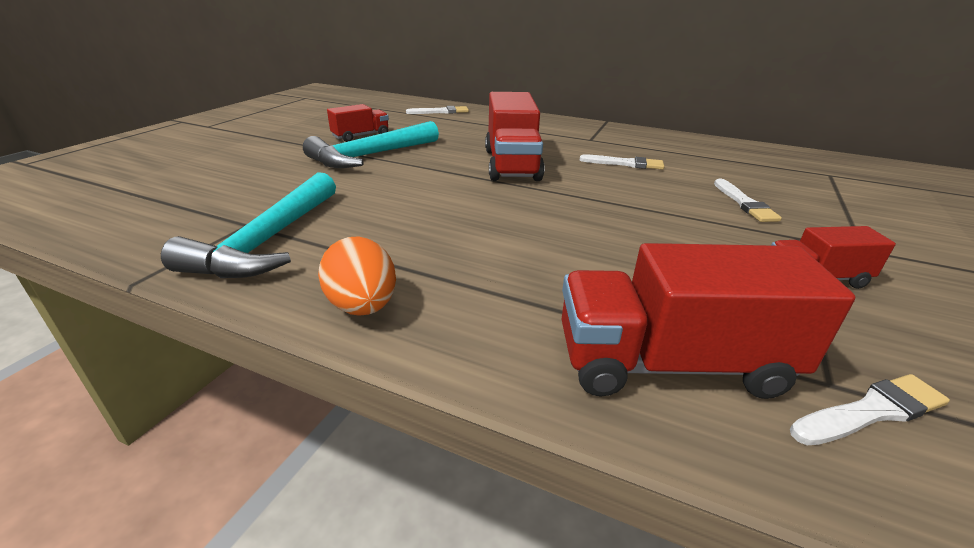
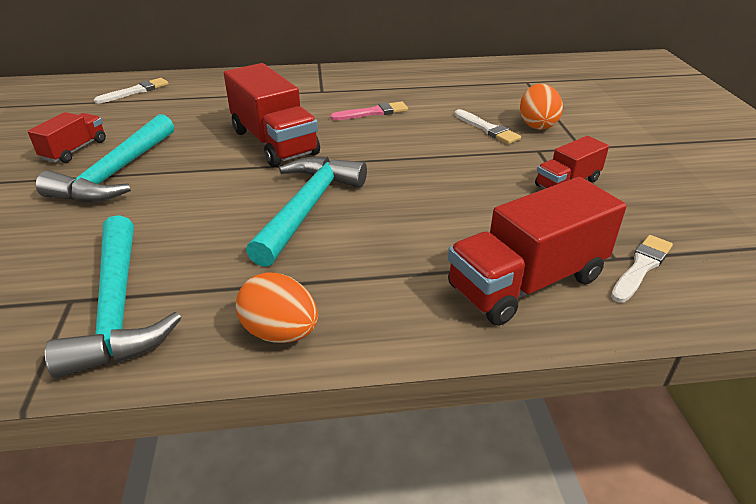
camera: 30 degrees left, 5 degrees up
white brush [580,154,664,170] -> pink brush [330,102,408,120]
none -> turquoise hammer [246,157,367,267]
none -> orange egg [520,84,563,130]

